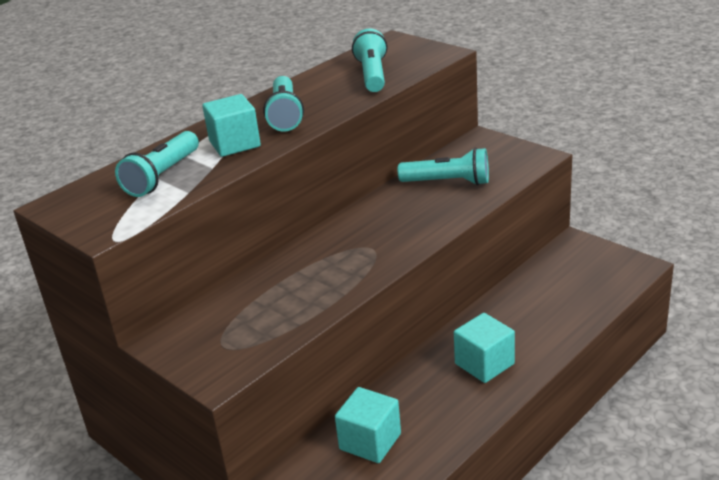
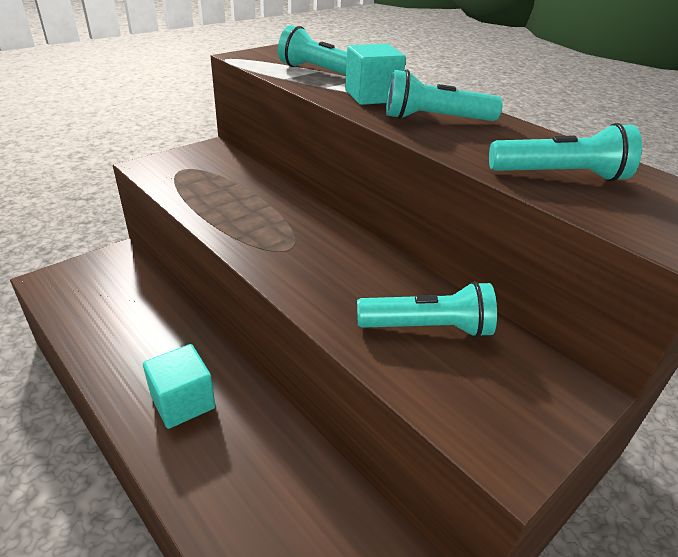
camera: 90 degrees right, 5 degrees up
turquoise cube [335,387,401,463] -> none
turquoise flashlight [398,148,489,185] -> turquoise flashlight turned 105 degrees counterclockwise [357,281,497,338]

